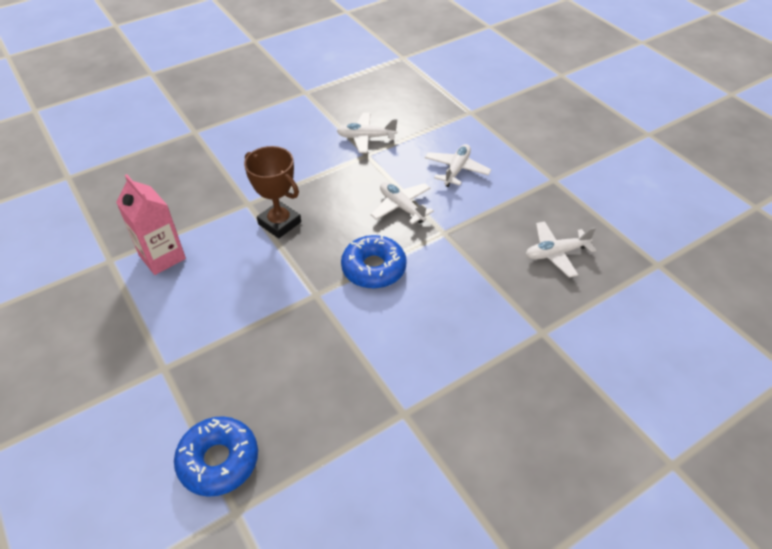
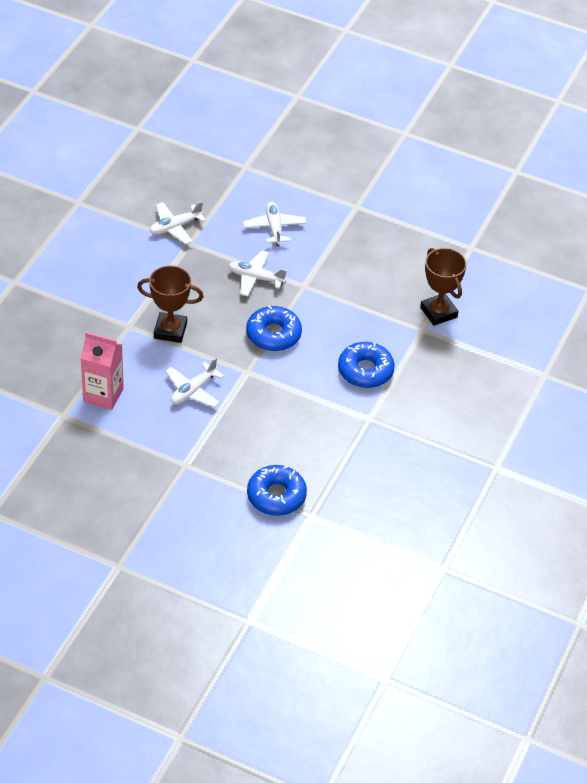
camera: 35 degrees left, 0 degrees up
white plane [526,221,596,278] -> white plane moved to [165,358,224,408]
none -> blue donut [338,342,395,388]
none -> brown trophy [420,248,467,326]

